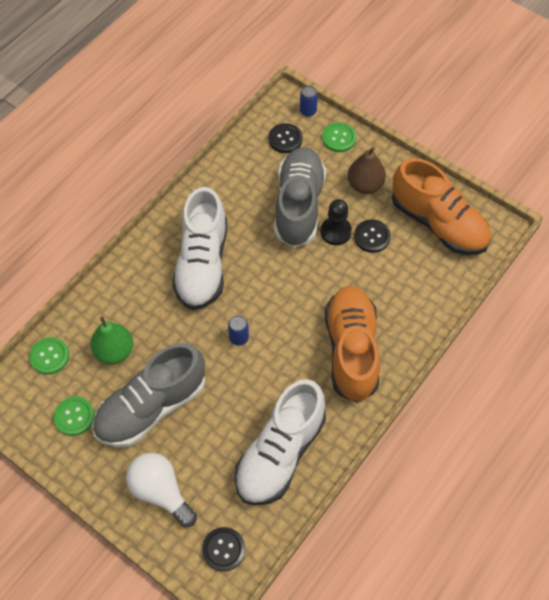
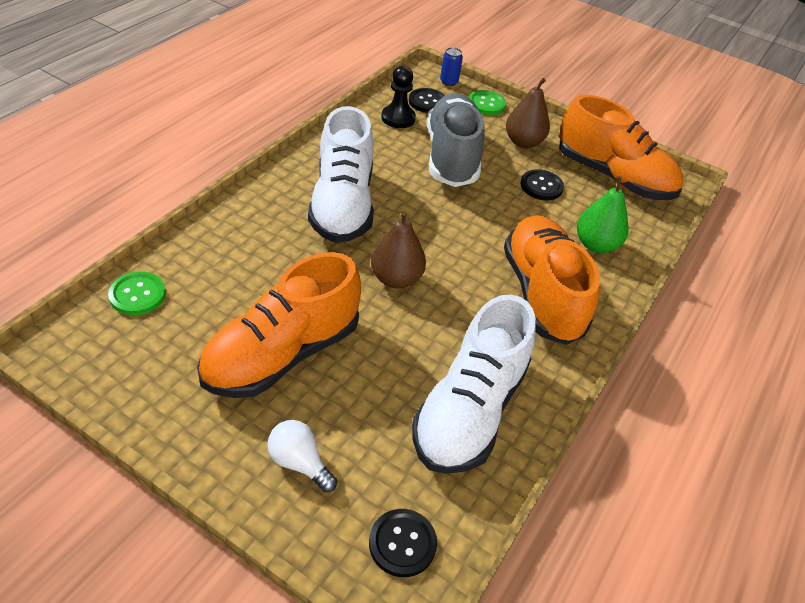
camera: 10 degrees left, 15 degrees down
green button [53,397,95,436] -> none
green pear [90,317,133,364] -> green pear moved to [577,176,629,253]
grey shoe [92,343,205,447] -> orange shoe [197,252,361,398]
white light bulb [126,453,197,527] -> white light bulb [267,420,337,492], size x0.64
blue can [228,315,249,346] -> brown pear [371,211,426,289]
black pawn [320,199,352,245] -> black pawn moved to [381,66,416,128]

